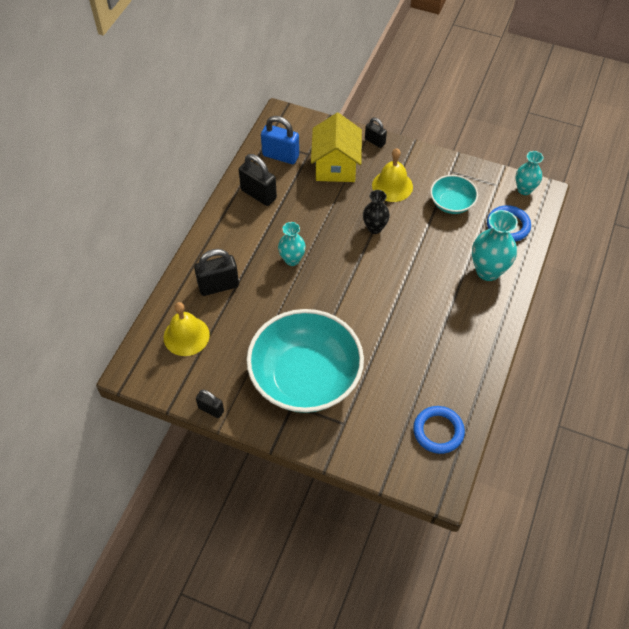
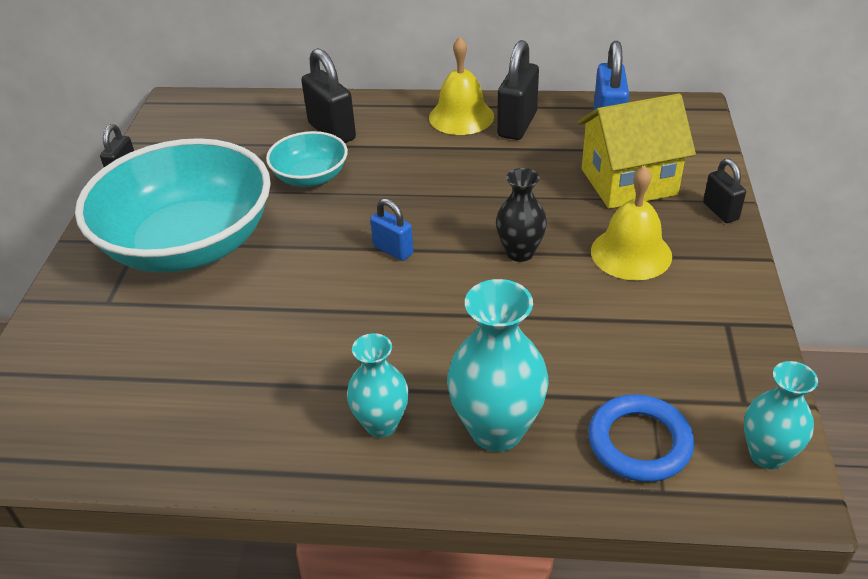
camera: 75 degrees right, 15 degrees down
yellow bell [164,302,210,356] -> yellow bell moved to [429,37,494,135]
turquoise vase [278,222,306,266] -> turquoise vase moved to [347,333,409,437]
black padlock [365,118,387,148] -> black padlock turned 45 degrees counterclockwise [703,159,746,223]
blue ring [413,406,465,454] -> none
turquoise bowl [430,175,478,214] -> turquoise bowl moved to [266,131,348,187]
none -> blue padlock [370,198,413,261]

